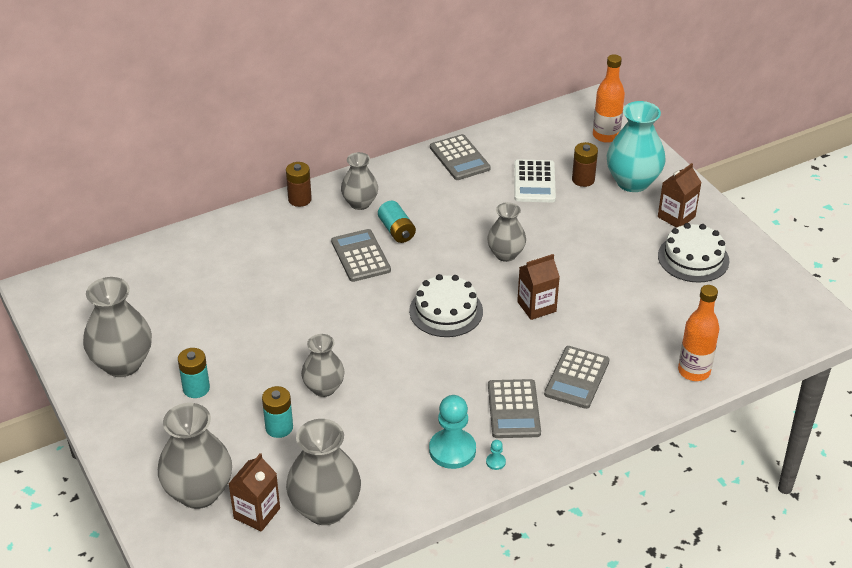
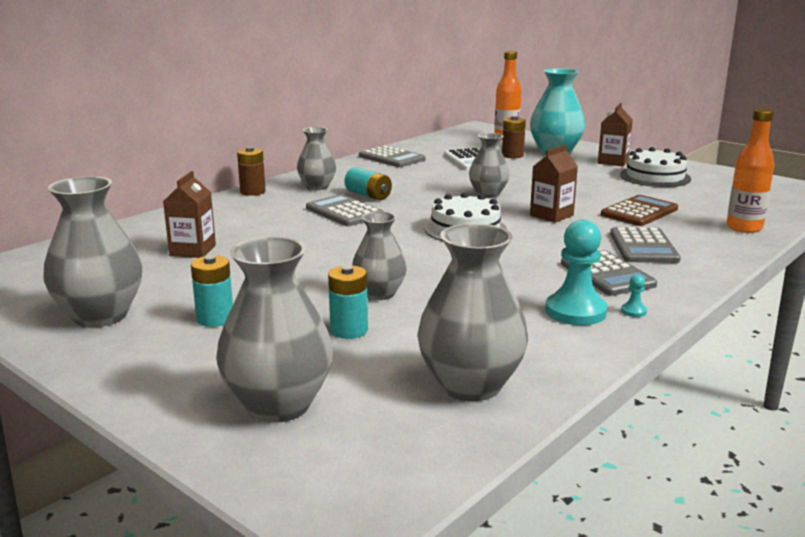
camera: 20 degrees left, 20 degrees down
brown carton [229,453,280,532] -> brown carton moved to [163,171,216,258]
none -> brown calculator [601,195,678,226]

